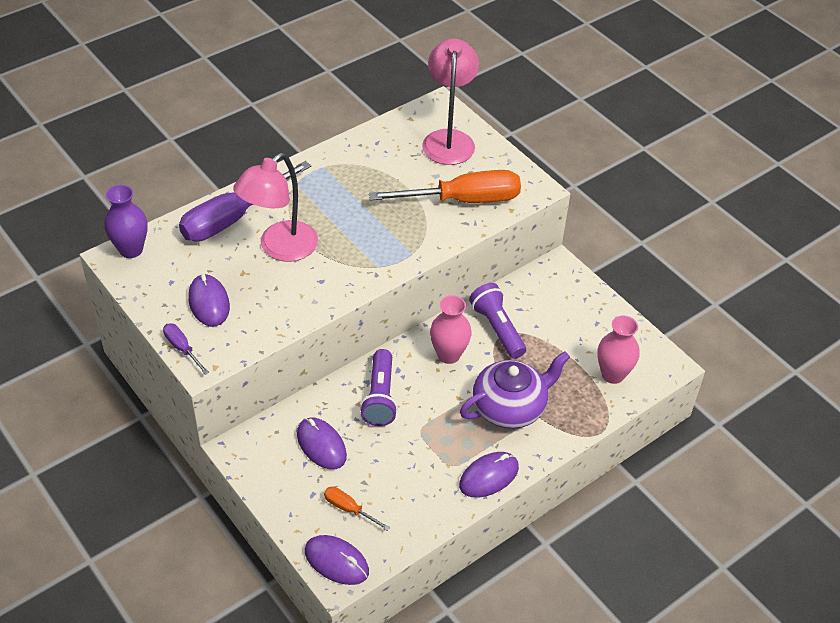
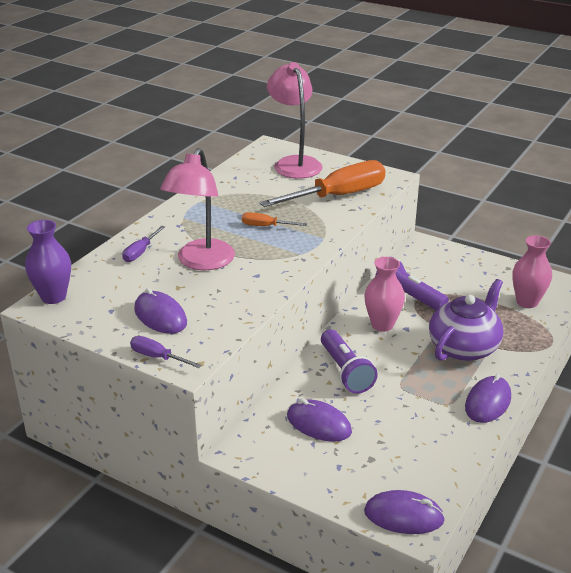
camera: 20 degrees left, 15 degrees down
purple screwdriver [179,161,311,241] -> purple screwdriver [122,226,165,262], size x0.44
orange screwdriver [324,487,390,531] -> orange screwdriver moved to [242,212,307,226]

